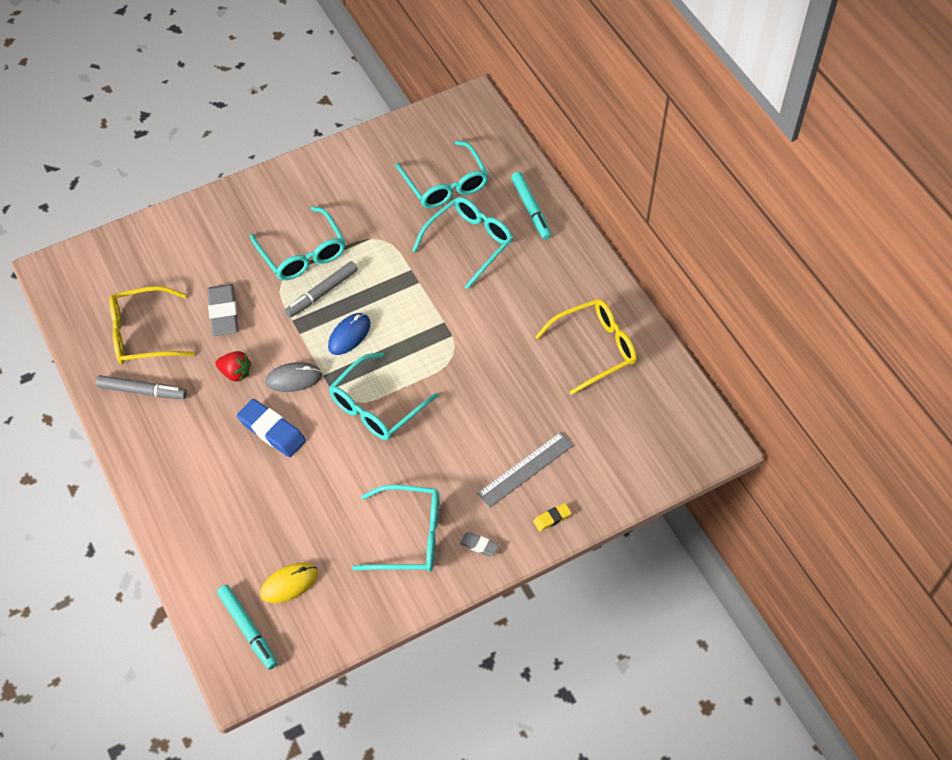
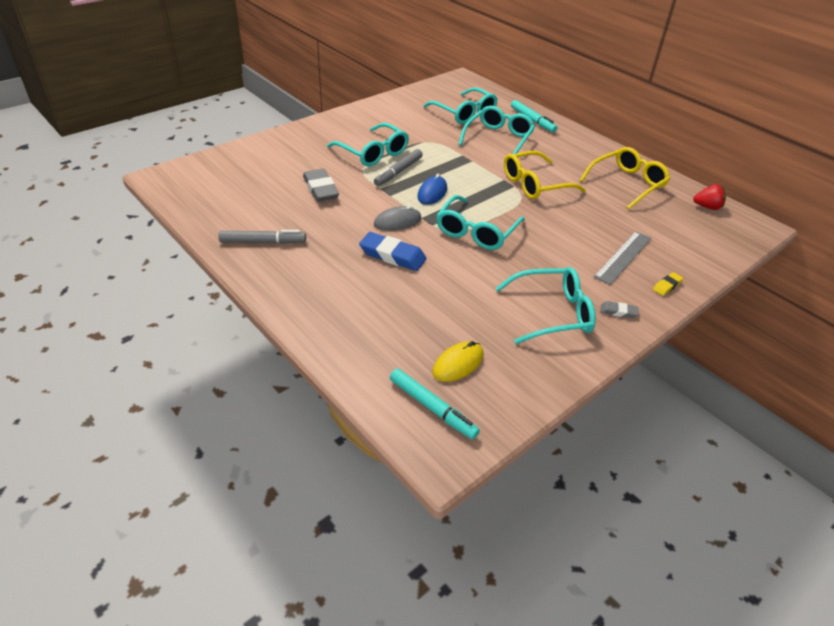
camera: 15 degrees left, 15 degrees down
yellow glasses [109,286,194,364] -> yellow glasses moved to [504,151,586,199]
red strawberry [215,351,251,382] -> red strawberry moved to [693,184,726,210]

